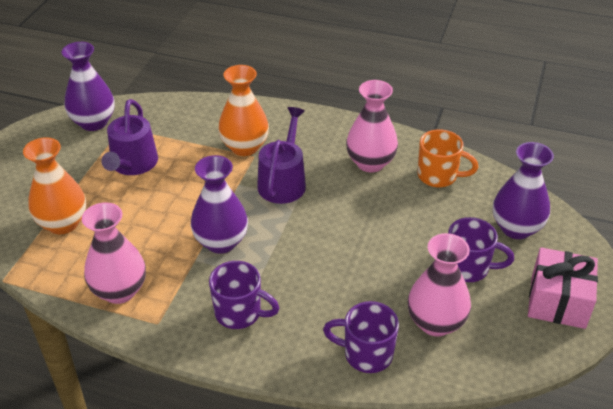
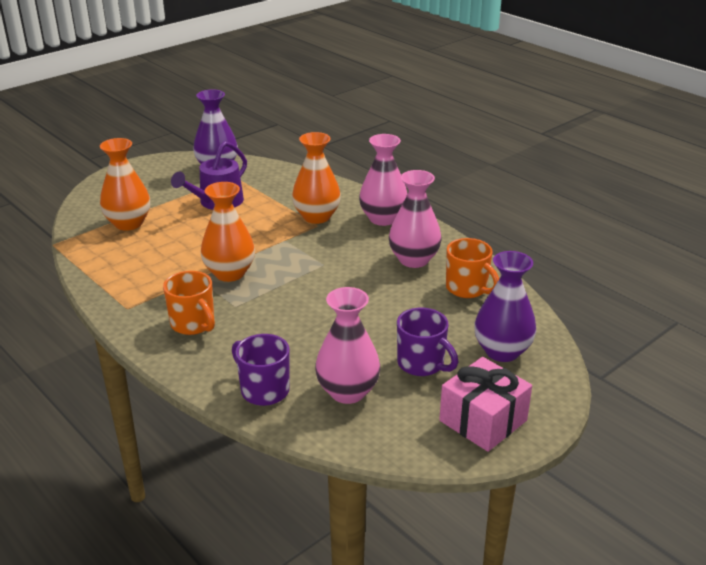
camera: 30 degrees right, 10 degrees down
pink vase [82,202,146,304] -> pink vase moved to [359,134,407,226]
purple vase [191,155,248,254] -> orange vase [201,182,255,282]
purple mug [209,261,279,329] -> orange mug [163,271,215,335]
purple watering can [257,107,306,204] -> none

